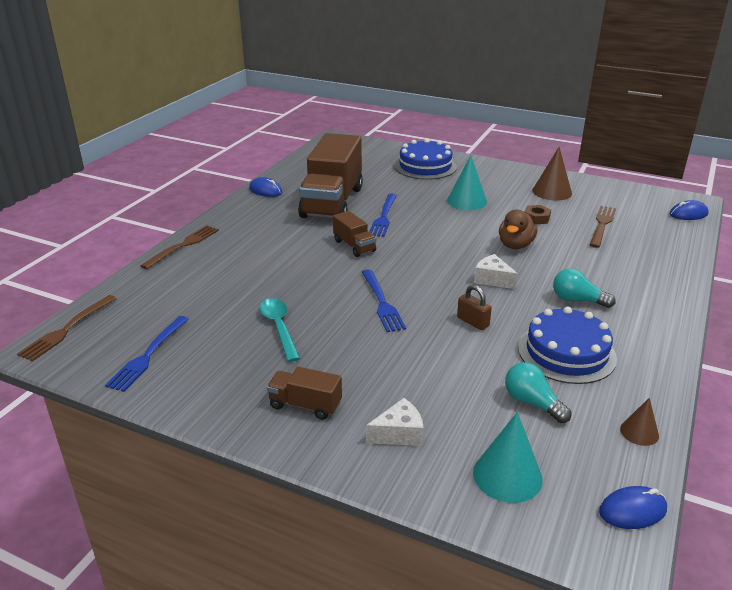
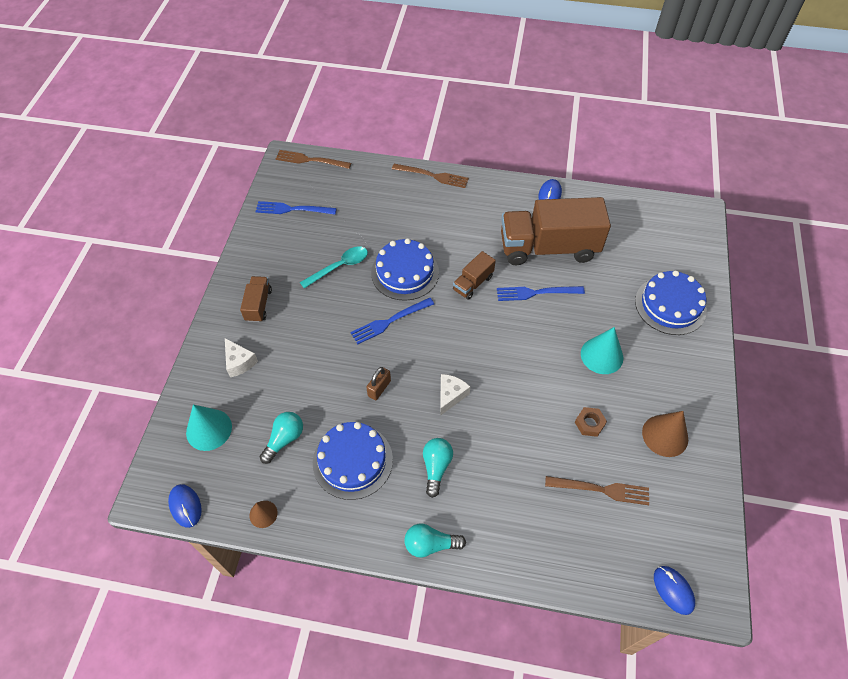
camera: 75 degrees right, 25 degrees up
brown duck [499,210,537,249] -> none
none -> blue cake [371,238,439,301]
none -> turquoise light bulb [404,524,466,558]

